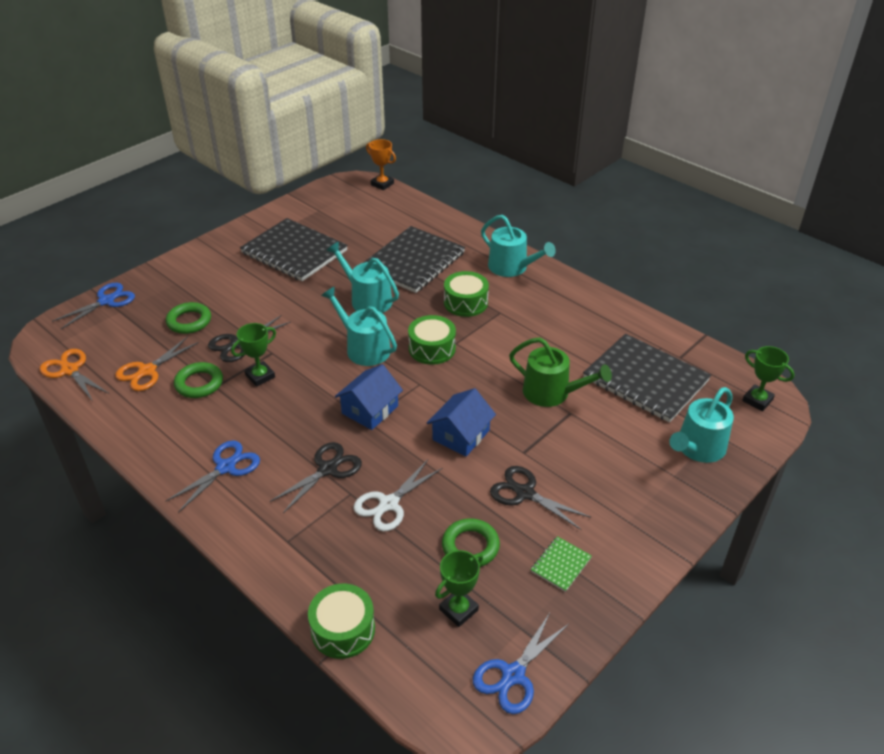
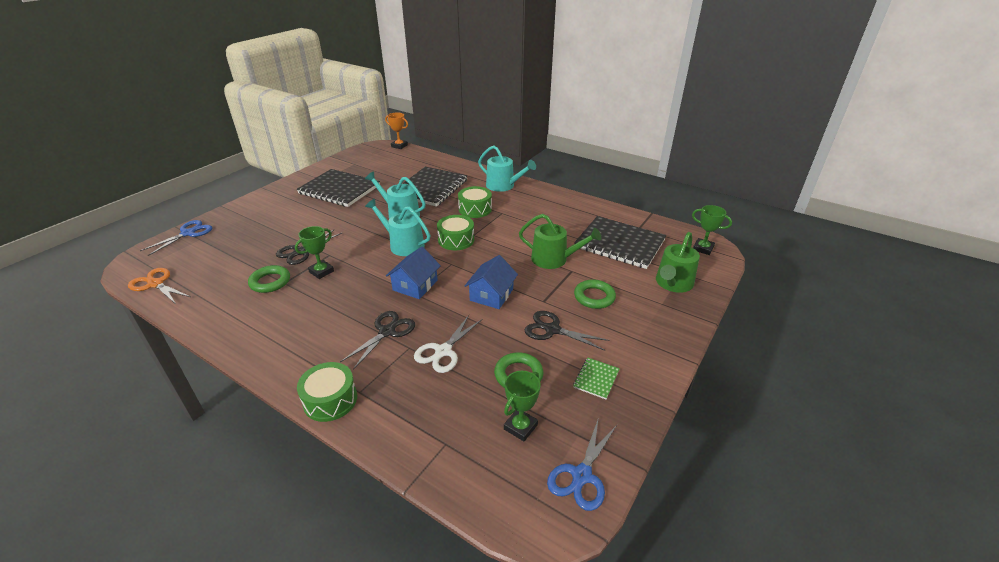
camera: 10 degrees left, 5 degrees down
orange scissors [115,336,199,391] -> none
blue scissors [165,440,260,513] -> none
green ring [166,302,211,334] -> green ring moved to [574,280,616,309]
green drum [308,584,375,659] -> green drum moved to [297,362,357,422]
turquoise watering can [669,387,734,463] -> green watering can [656,232,700,293]

